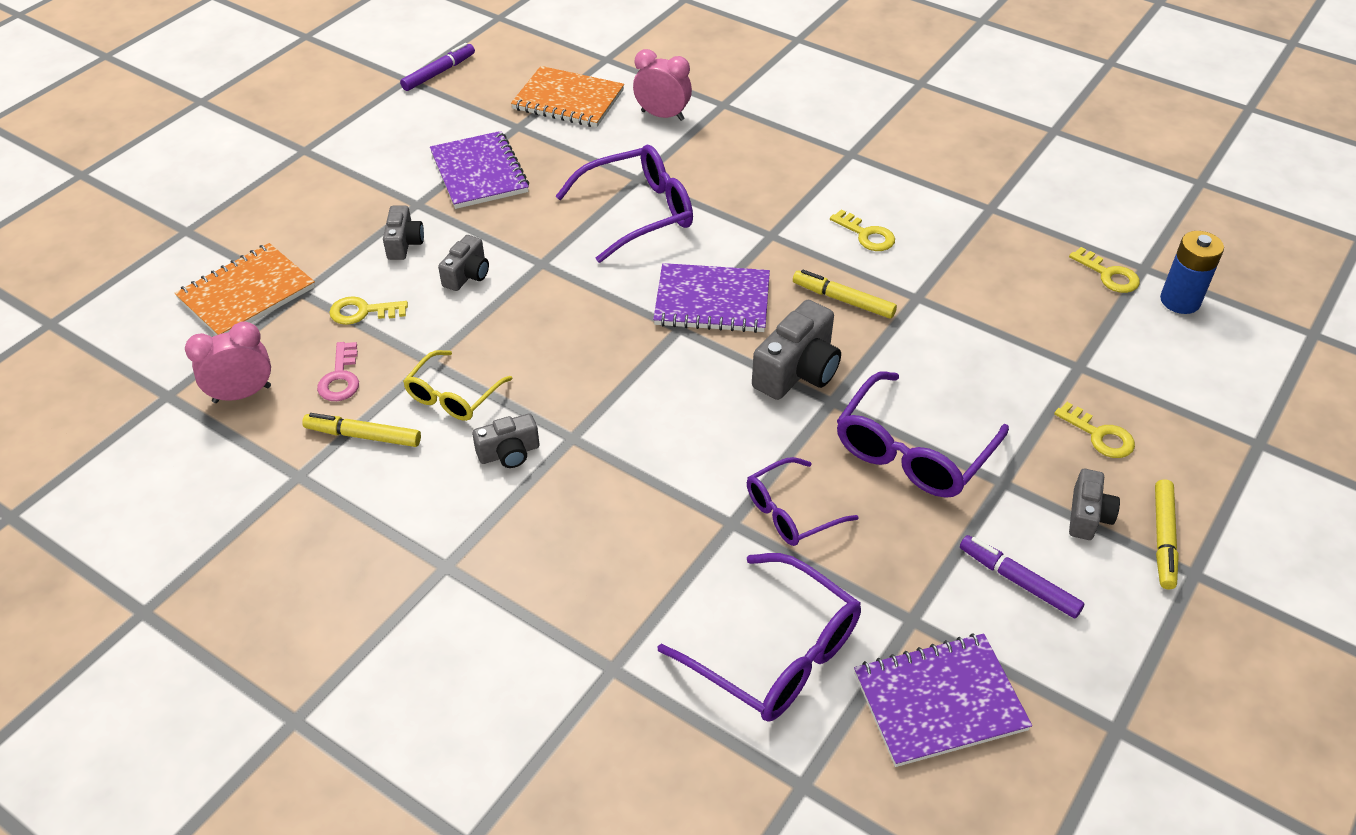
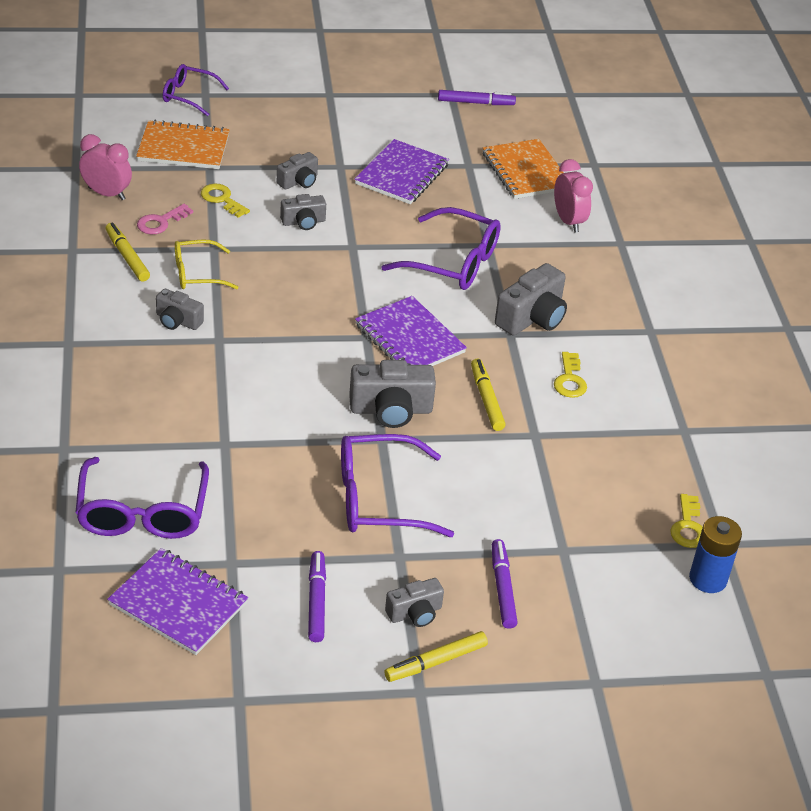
camera: 45 degrees right, 5 degrees down
purple glasses [747,457,859,546] -> purple glasses moved to [163,64,229,116]
yellow key [1054,402,1135,458] -> purple marker [492,539,518,629]
none -> grey camera [495,263,567,336]

